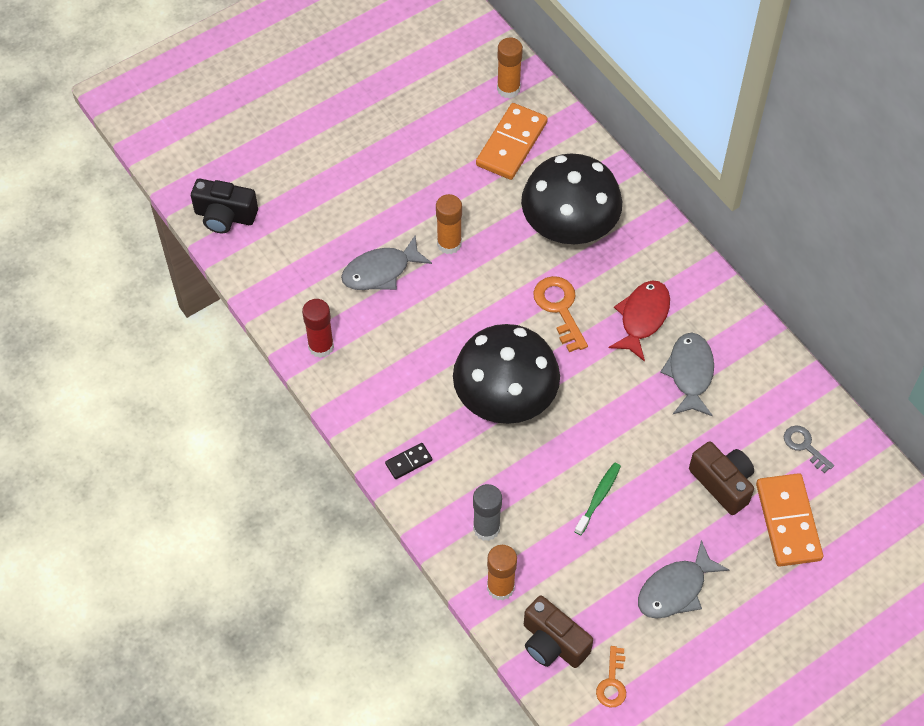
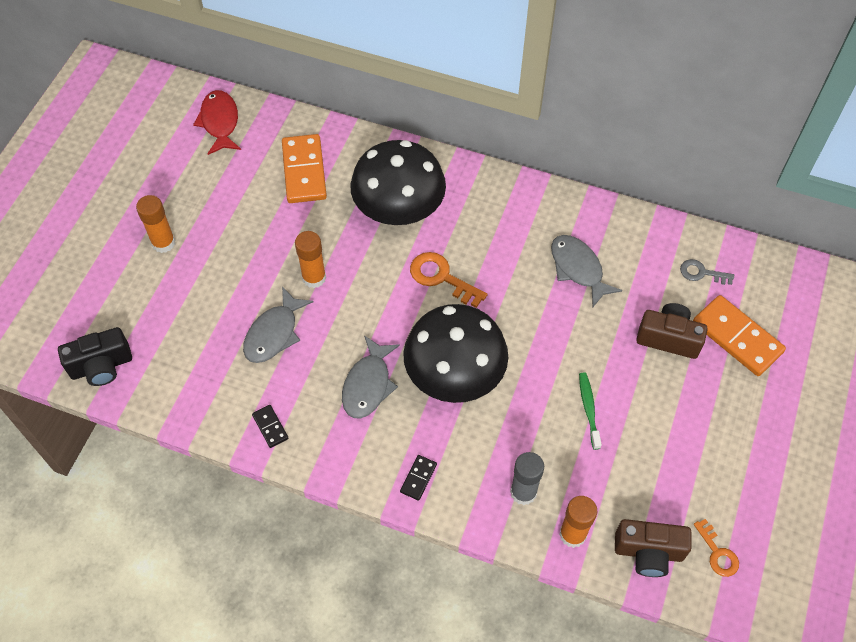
camera: 35 degrees left, 0 degrees up
red glue stick [302,299,334,358] -> black domino [252,405,288,448]
orange glue stick [497,37,523,98] -> orange glue stick moved to [136,195,175,253]
red fish [609,280,670,362] -> red fish moved to [193,90,241,155]
grey fish [638,540,729,619] -> grey fish moved to [342,335,400,418]

